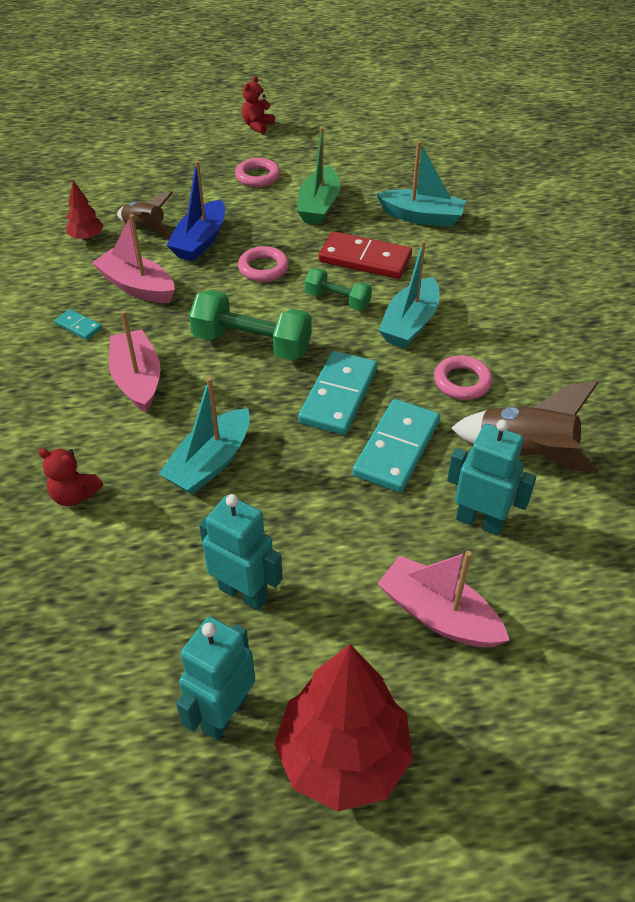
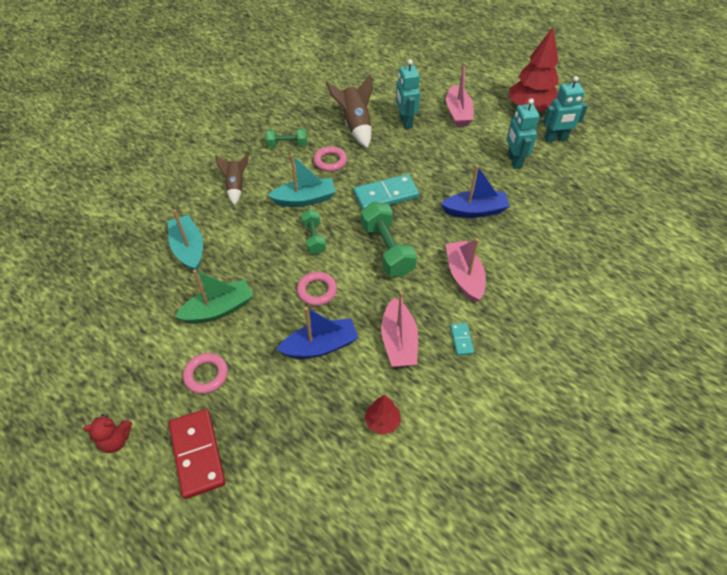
camera: 130 degrees left, 5 degrees up
red teddy bear [38,448,103,506] -> none
pink boat [109,311,161,413] -> pink boat turned 135 degrees clockwise [446,238,486,302]
brown rocket [117,192,173,239] -> brown rocket moved to [216,153,249,205]
turquoise boat [159,377,250,495] -> blue boat [441,165,510,218]
red domino [319,231,412,279] -> red domino moved to [169,409,225,499]
turquoise domino [353,399,440,493] -> none
none -> green dumbbell [266,129,307,147]

